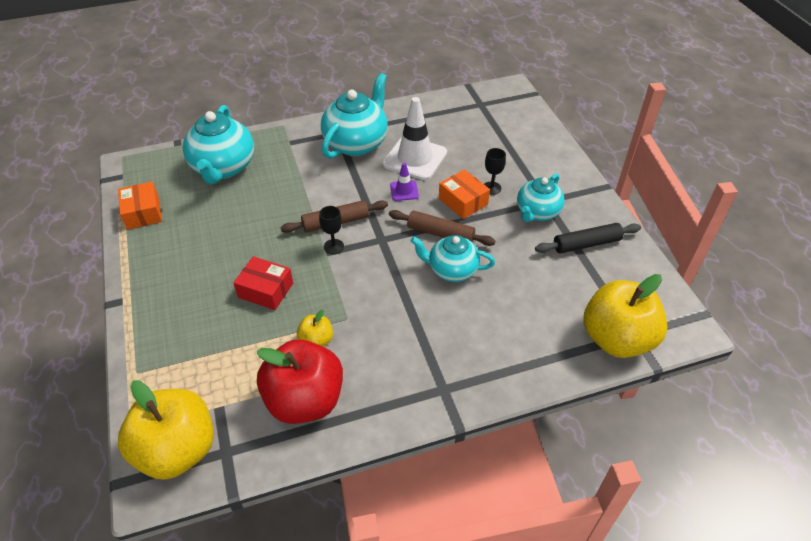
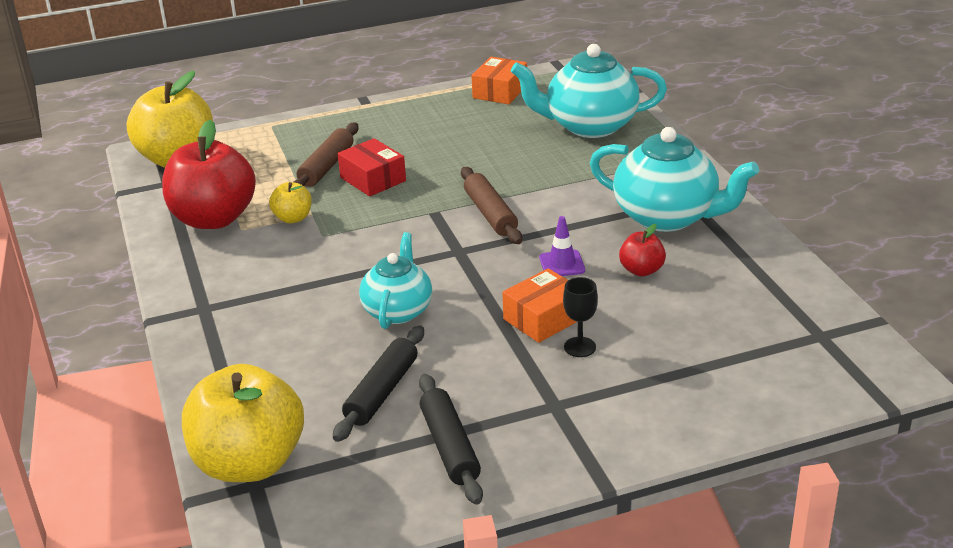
camera: 90 degrees right, 15 degrees down
orange box [118,182,162,230] -> orange box turned 45 degrees counterclockwise [471,57,527,104]
red box [234,256,293,310] -> red box turned 60 degrees counterclockwise [338,138,406,196]
black goblet [319,206,344,254] -> none
white traffic cone [383,97,447,180] -> red apple [619,224,666,276]
brown rolling pin [389,210,495,246] -> brown rolling pin moved to [294,123,359,187]
turquoise teapot [517,173,565,222] -> none
none -> black rolling pin [333,325,424,442]

